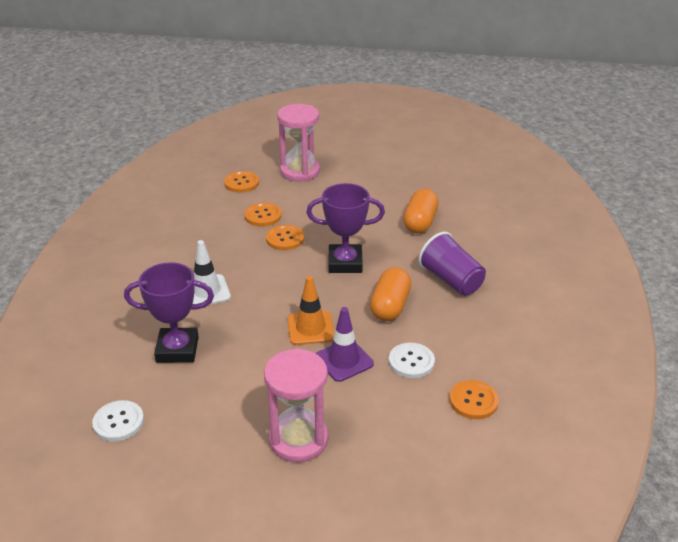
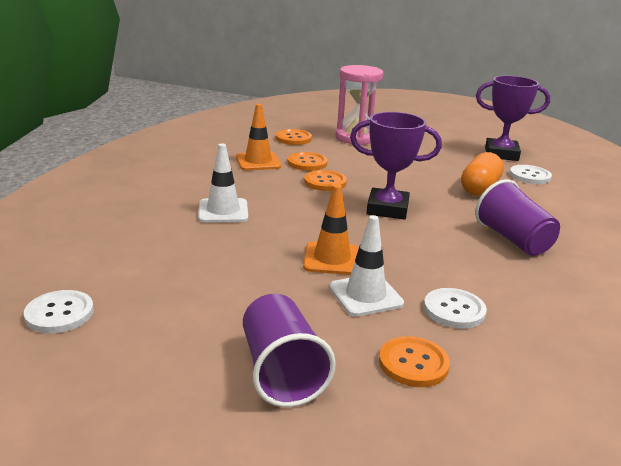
camera: 10 degrees right, 10 degrees down
purple trophy [124,262,214,363] -> purple trophy moved to [476,76,550,161]
pink hourglass [264,348,328,463] -> purple cup [243,294,336,407]
purple traffic cone [315,307,374,382] -> white traffic cone [329,215,404,316]
orange capsule [370,267,411,321] -> none
orange button [449,380,499,419] -> orange button moved to [379,336,450,387]
none -> orange traffic cone [236,104,281,170]
none -> white button [510,165,552,184]

